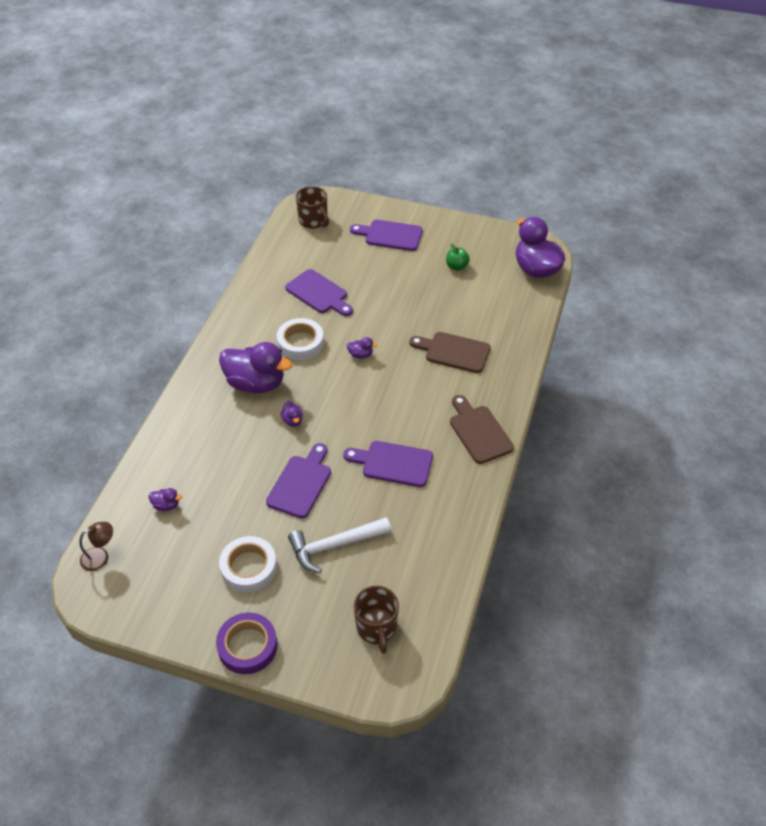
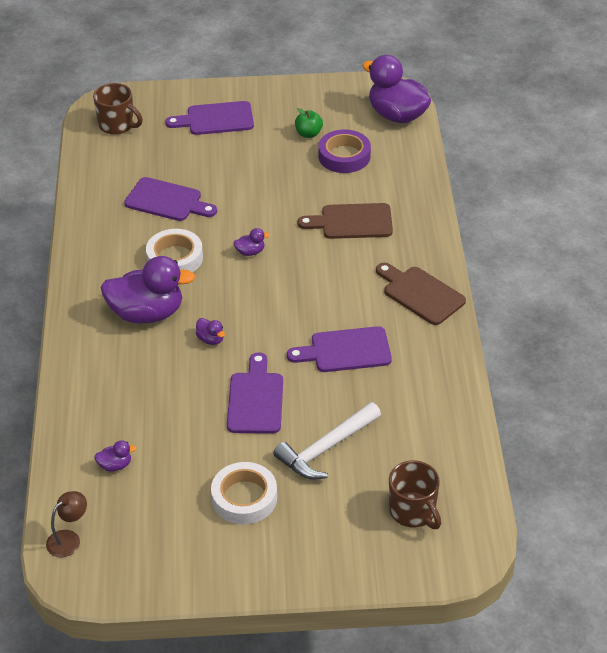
camera: 20 degrees left, 5 degrees down
purple tape [216,613,277,674] -> purple tape moved to [318,130,371,173]

